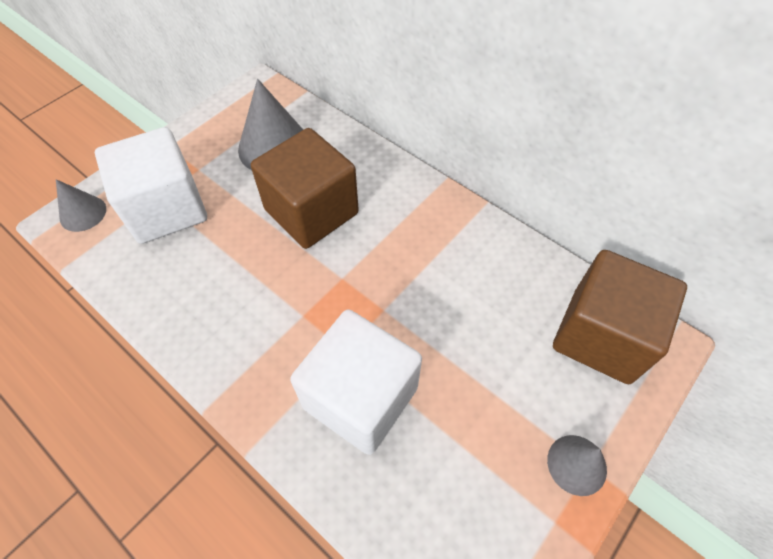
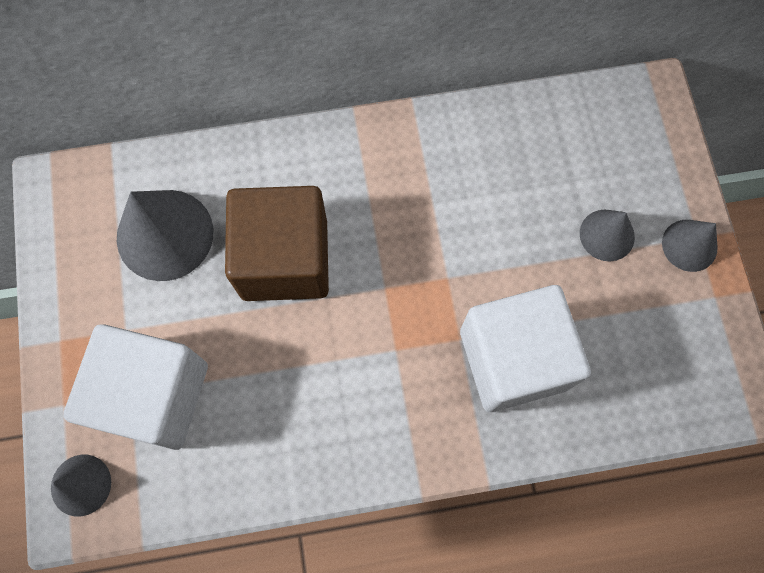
camera: 50 degrees left, 15 degrees up
brown cube [553,250,687,384] -> none
none -> grey cone [580,210,635,261]

